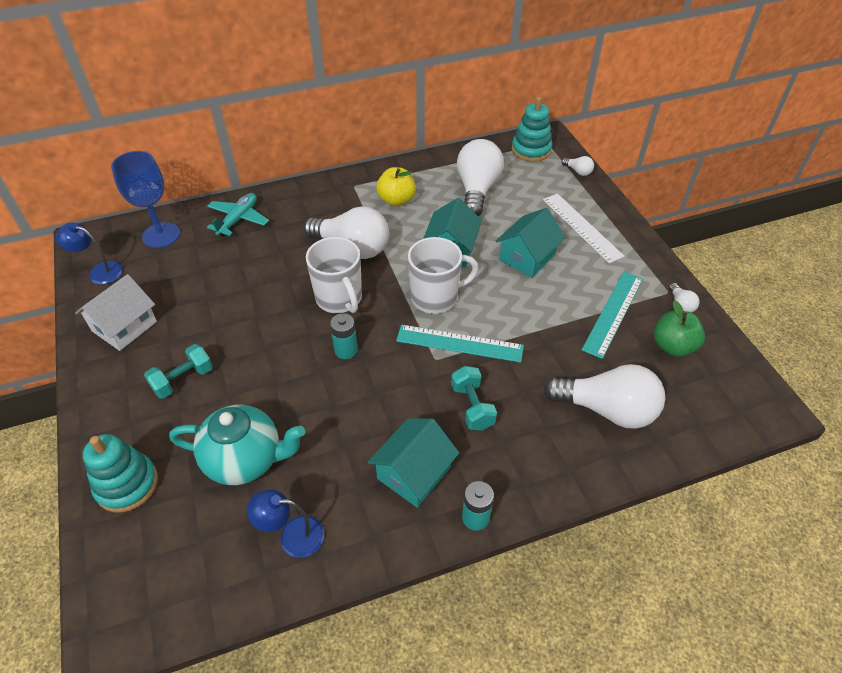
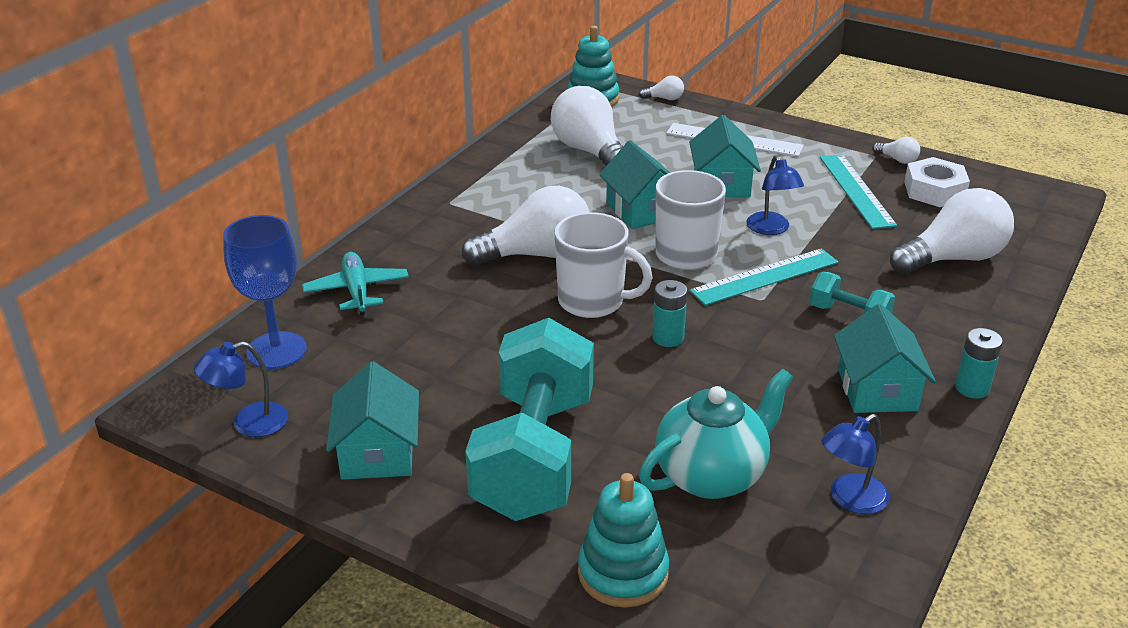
camera: 40 degrees left, 15 degrees down
white house [75,274,157,351] -> turquoise house [326,361,419,480]
turquoise dumbbell [144,344,213,399] -> turquoise dumbbell [465,318,594,521], size x2.27
yellow apple [376,167,416,206] -> none
green apple [654,300,705,357] -> white nut [904,157,970,207]
none -> blue lamp [746,155,804,235]

